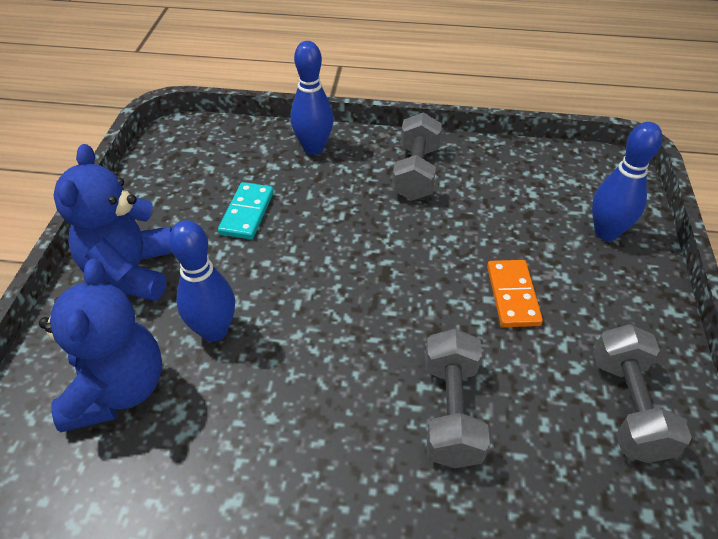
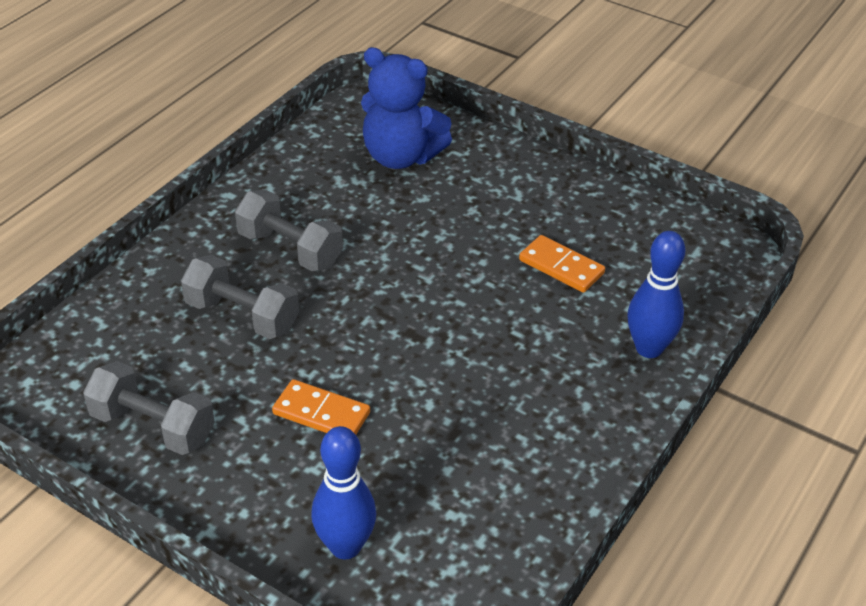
camera: 115 degrees right, 5 degrees down
blue teddy bear [53,144,172,301] -> none
blue bowling pin [169,220,235,342] -> none
turquoise domino [218,182,274,239] -> orange domino [519,235,605,293]
grey dumbbell [392,112,442,201] -> grey dumbbell moved to [235,190,343,271]

